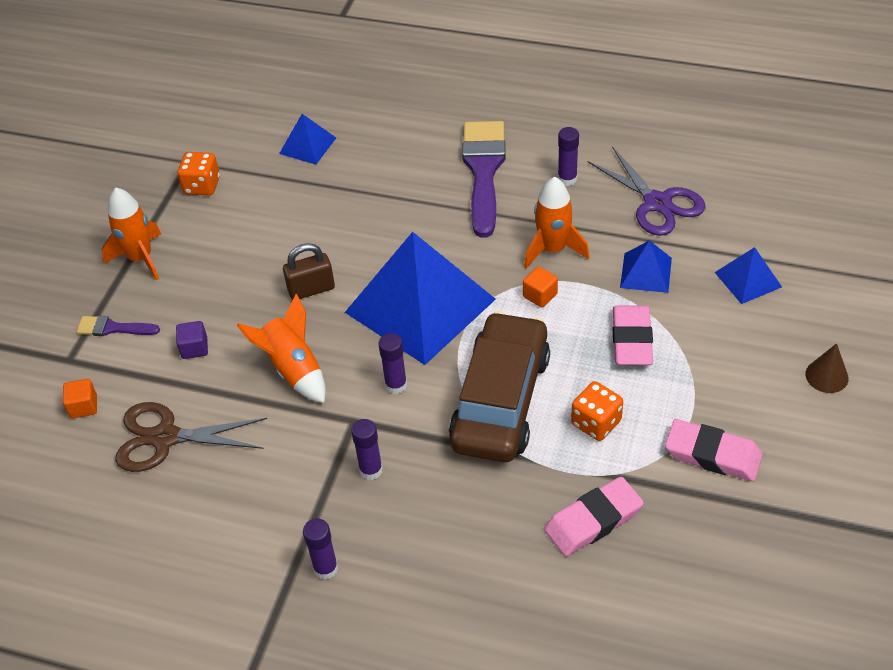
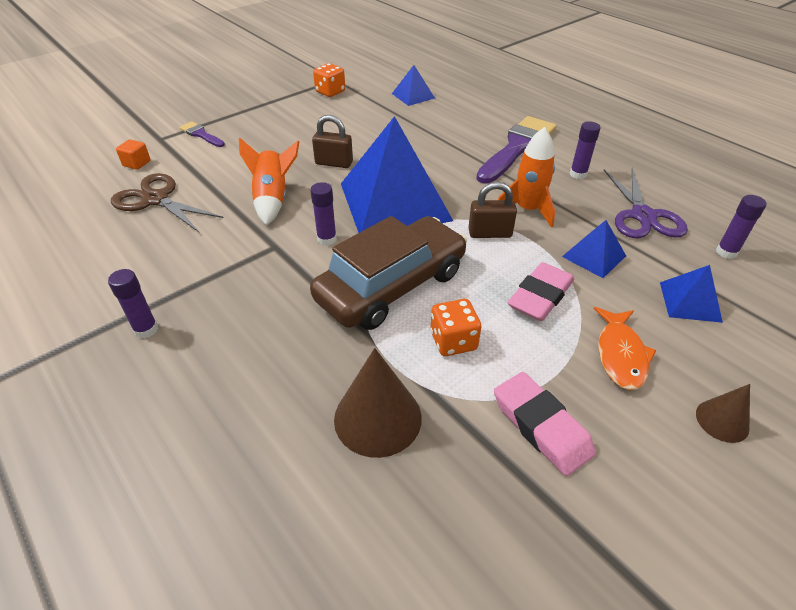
camera: 30 degrees right, 5 degrees down
orange rocket [102,188,161,281] -> none
purple cube [176,321,208,359] -> none
purple glue stick [351,419,383,480] -> purple glue stick moved to [716,195,767,259]
orange cube [523,266,558,308] -> brown padlock [469,182,517,238]
pink eraser [544,477,644,556] -> brown cone [334,348,422,458]
none -> orange fish [593,307,656,390]

